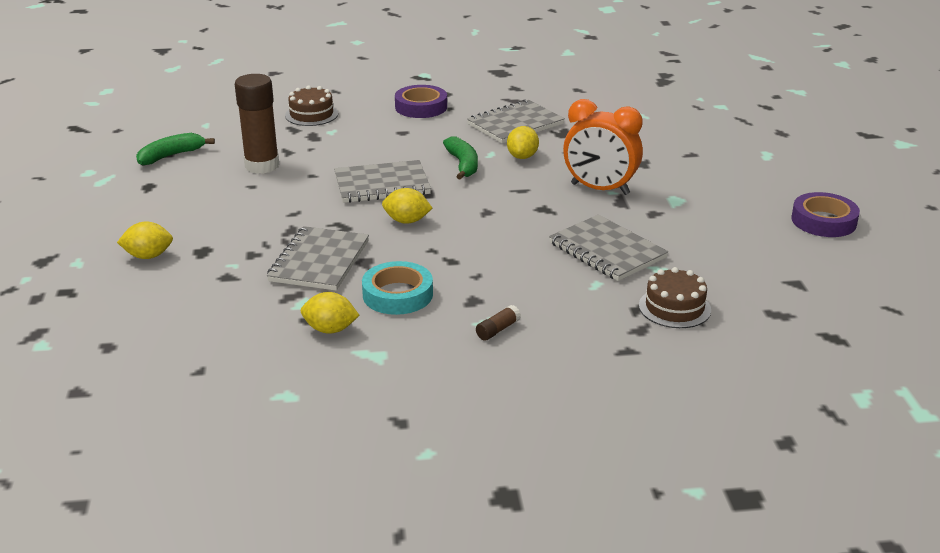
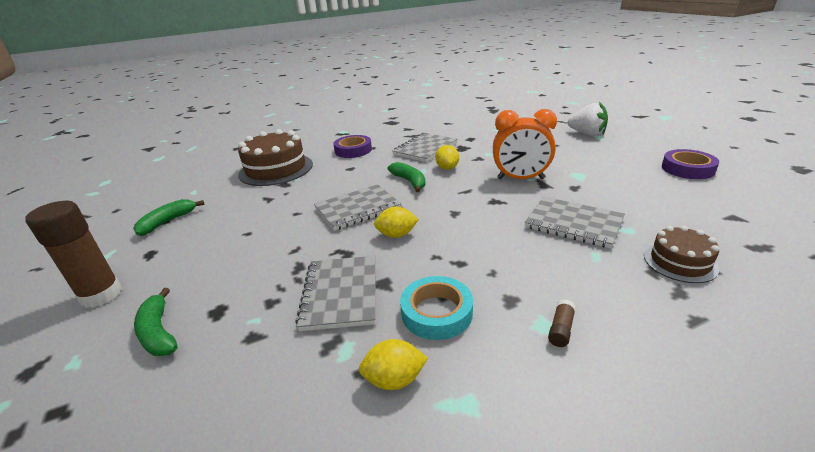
camera: 15 degrees left, 0 degrees up
yellow lemon [117,222,173,259] -> green banana [134,288,178,356]
brown glue stick [235,74,279,174] -> brown glue stick moved to [25,201,122,308]
brown cake [285,85,338,126] -> brown cake [238,129,313,186], size x1.83
none -> white strawberry [568,102,608,136]

